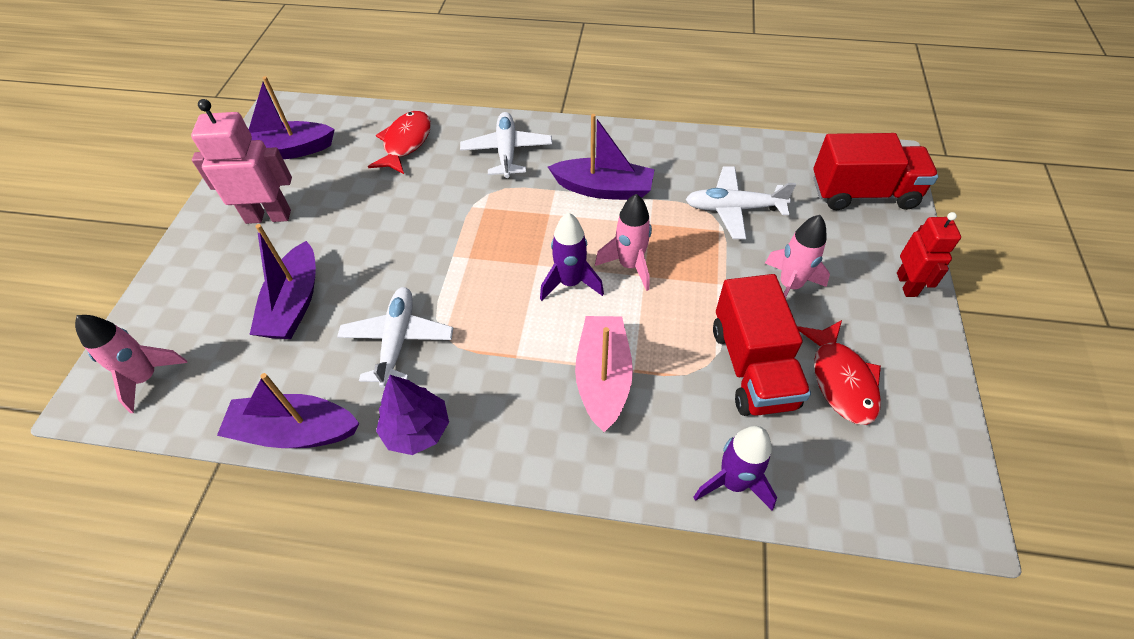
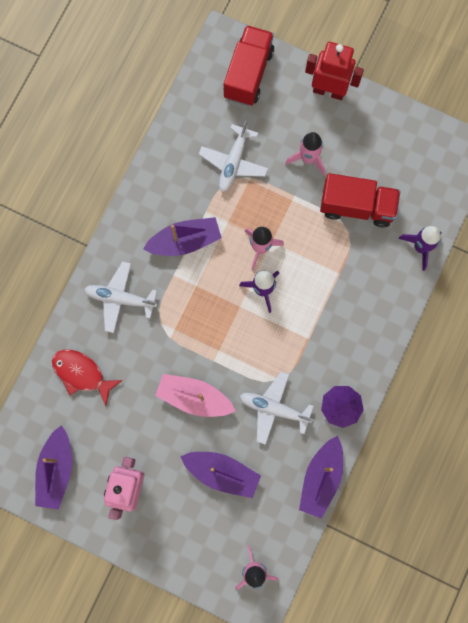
camera: 75 degrees left, 25 degrees up
purple boat [548,114,655,200] -> purple boat turned 45 degrees clockwise [143,217,222,256]
pink boat [575,316,633,432] -> pink boat moved to [155,374,236,417]
red fish [797,320,881,425] -> none
red robot [897,212,961,297] -> red robot [305,42,364,100], size x1.52

